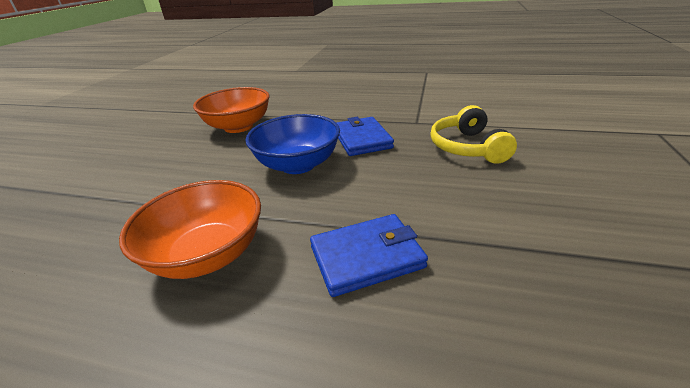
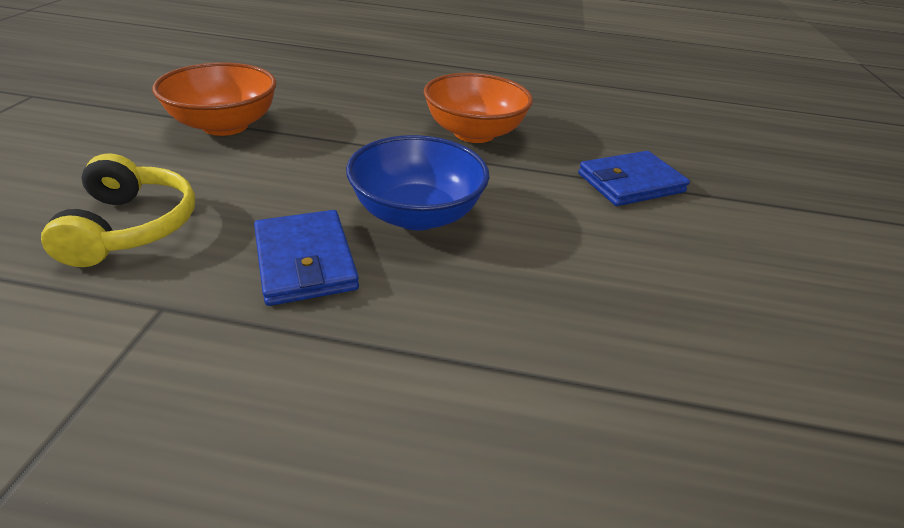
camera: 170 degrees right, 5 degrees up
orange bowl [193,87,270,133] -> orange bowl moved to [152,62,276,136]
blue wallet [310,214,428,297] -> blue wallet moved to [578,151,690,206]

